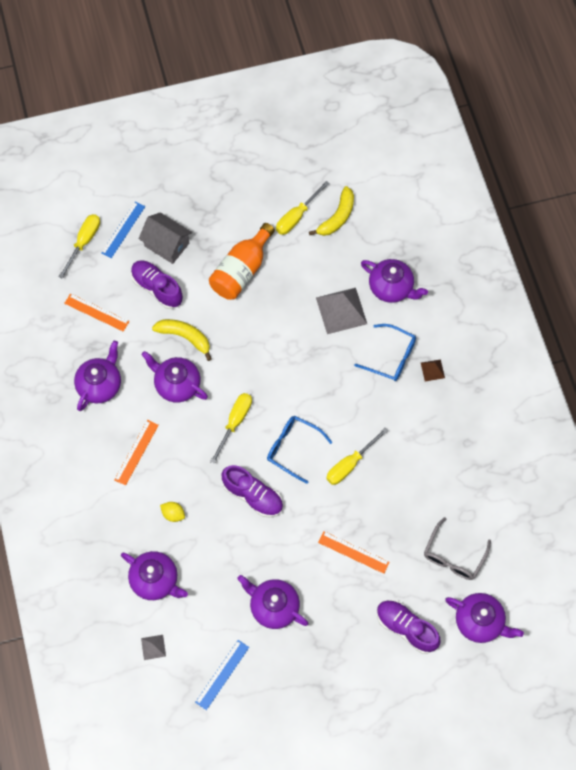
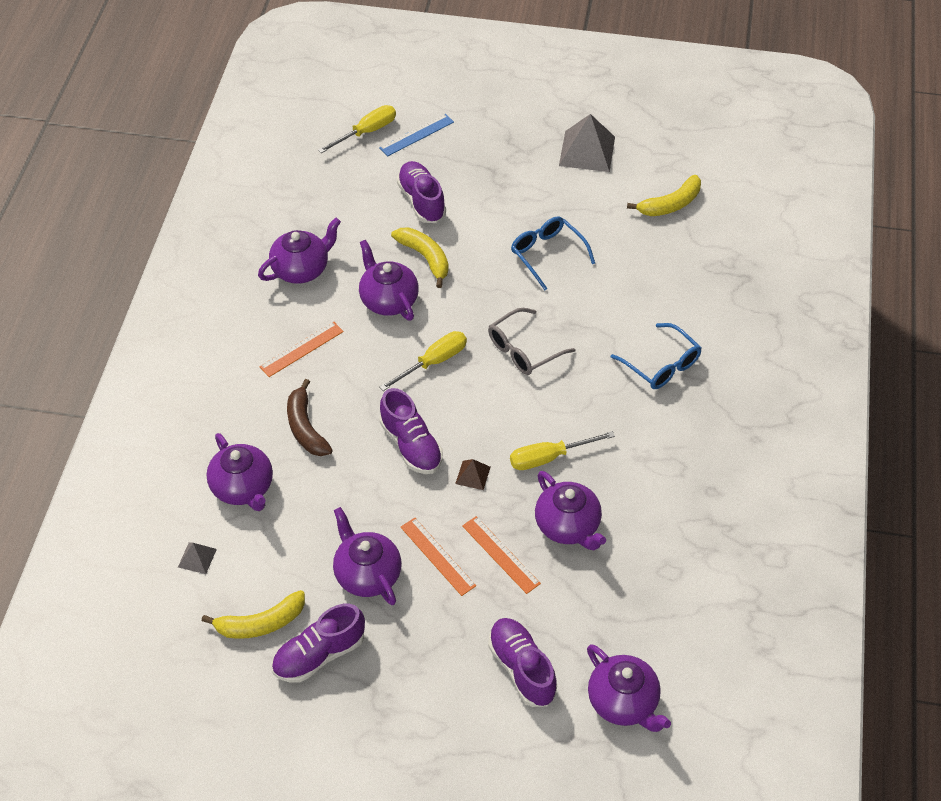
camera: 25 degrees right, 15 degrees down
orange ruler [64,293,129,332] -> orange ruler moved to [401,517,476,596]
grey house [139,212,192,264] -> none
yellow lemon [160,502,185,522] -> brown banana [287,379,333,456]
blue ruler [195,640,249,710] -> yellow banana [202,590,305,639]
orange bottle [209,223,275,300] -> none
blue glasses [267,416,332,484] -> blue glasses moved to [511,216,595,290]
yellow screwdriver [276,181,330,235] -> none
grey pyramid [316,288,367,334] -> grey pyramid moved to [559,114,615,172]
purple teapot [361,259,428,303] -> purple teapot moved to [535,471,606,550]
brown pyramid [421,359,445,381] -> brown pyramid moved to [455,459,490,490]
grey glasses [424,517,491,580] -> grey glasses moved to [488,308,576,375]
none -> purple shoe [272,604,365,683]

